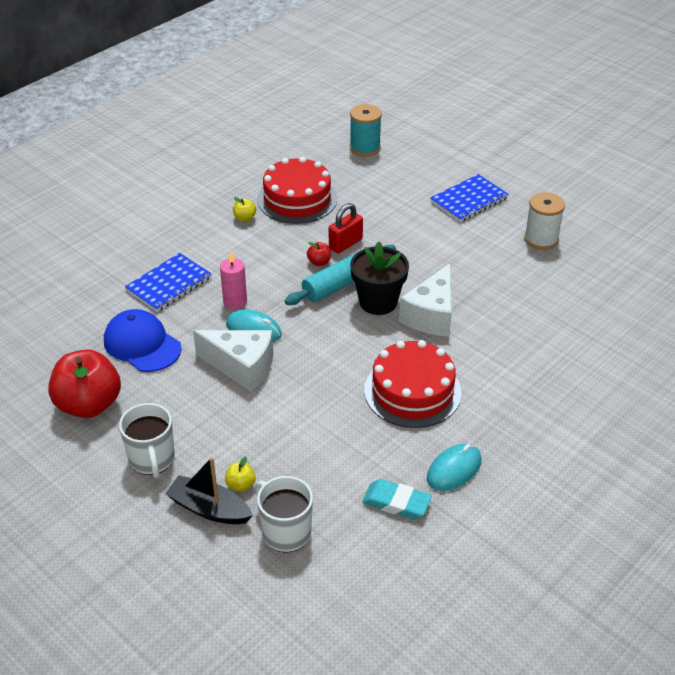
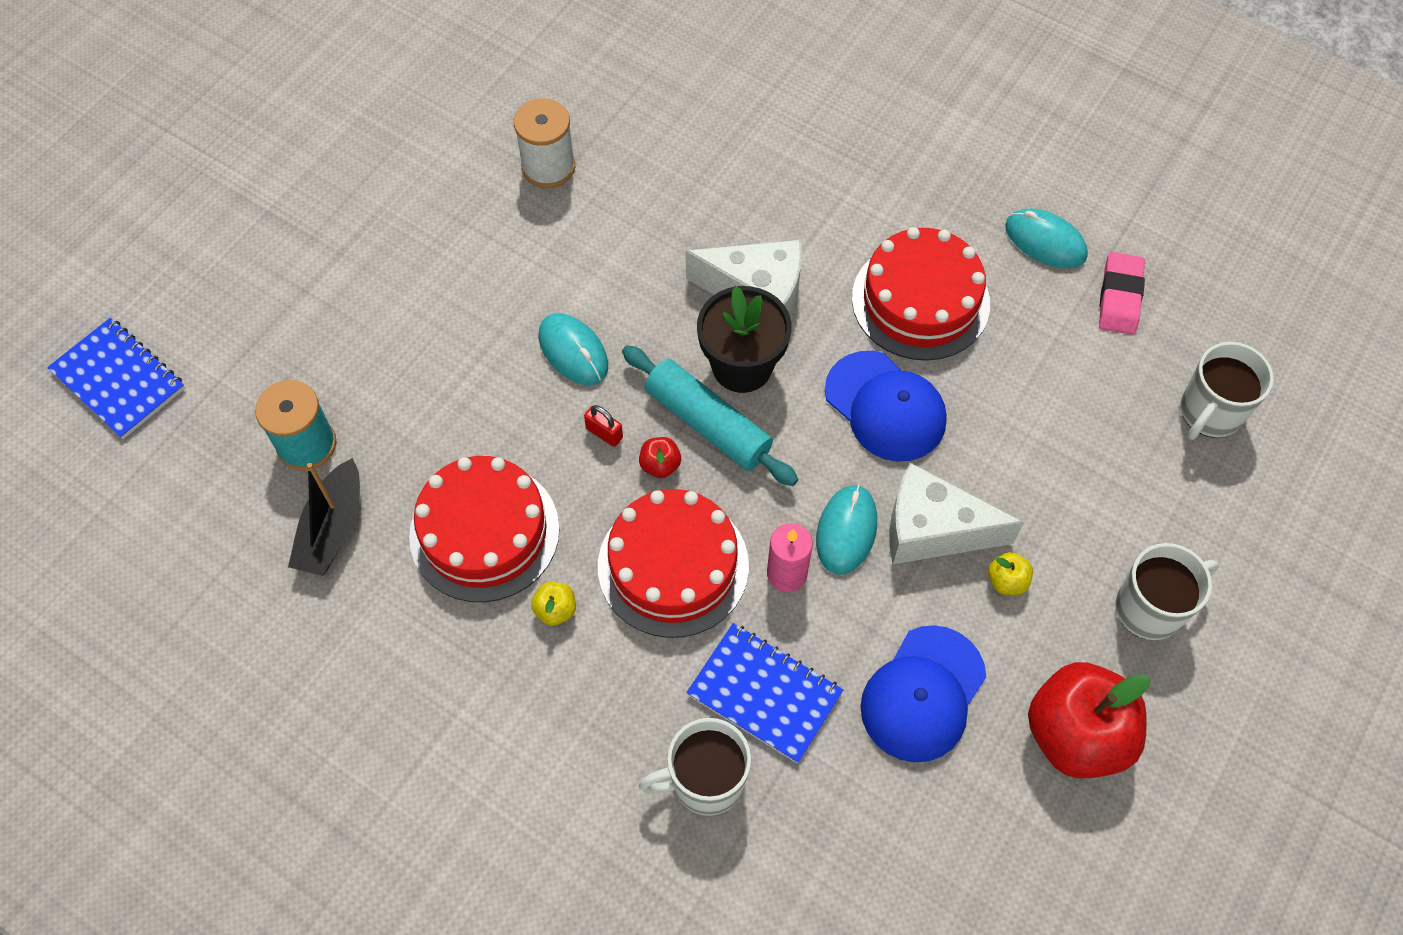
camera: 100 degrees left, 20 degrees up
black boat [165,457,253,524] -> black boat moved to [288,458,360,576]
white cheese [193,330,273,391] -> white cheese turned 90 degrees counterclockwise [889,463,1024,564]
yellow apple [225,456,256,492] -> yellow apple moved to [988,552,1033,595]
red padlock [329,203,363,253] -> red padlock [584,405,623,447], size x0.61
turquoise eraser [362,479,432,519] -> pink eraser [1099,252,1145,335]
blue notebook [430,174,509,222] -> blue notebook moved to [47,318,185,439]
none -> turquoise mouse [538,313,608,385]
none -> red cake [598,489,749,638]
none -> white mug [639,718,751,816]
none -> blue cap [825,351,947,462]

